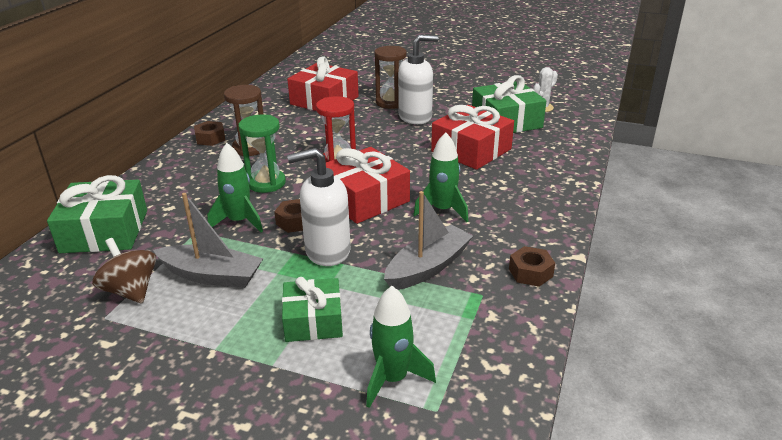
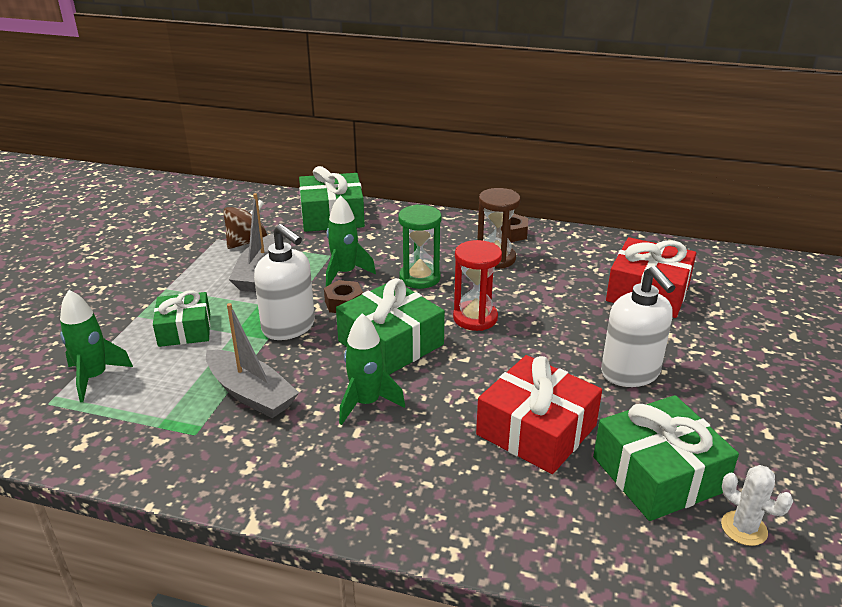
camera: 85 degrees right, 0 degrees up
white soap dispenser [287,148,351,266] -> white soap dispenser turned 150 degrees clockwise [254,224,315,340]
red gift [326,147,410,224] -> green gift [336,278,445,375]
brown hourglass [375,46,407,109] -> none
brown nut [509,246,555,287] -> none

